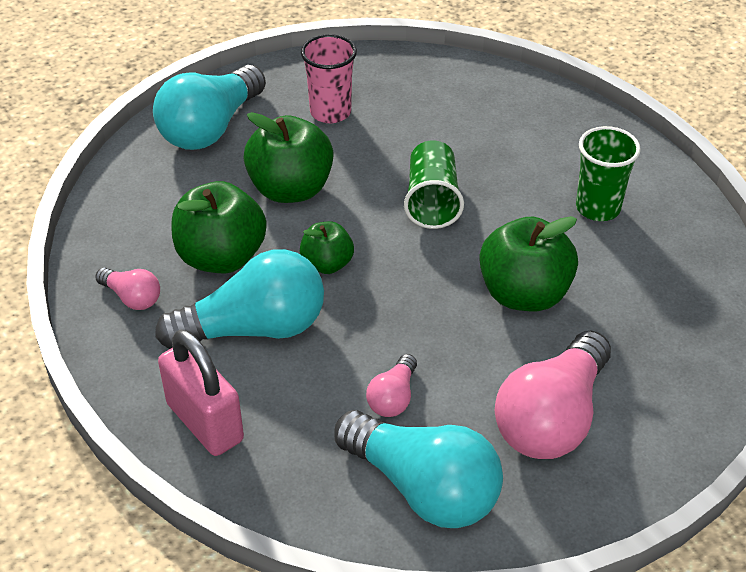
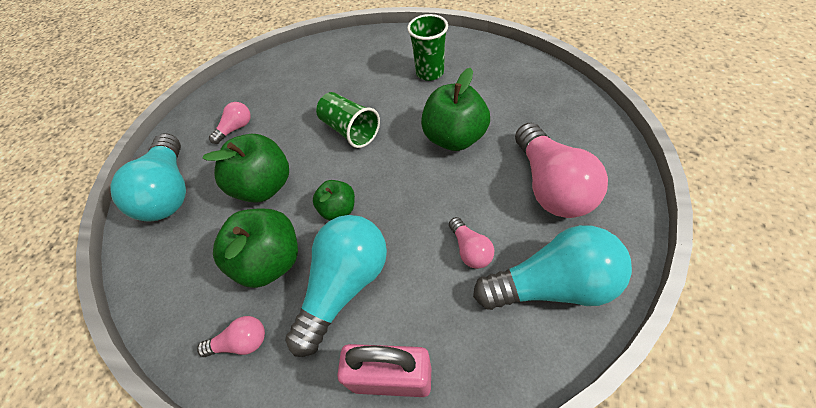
camera: 40 degrees left, 10 degrees up
pink cup [301,34,357,123] -> pink light bulb [209,102,251,144]

